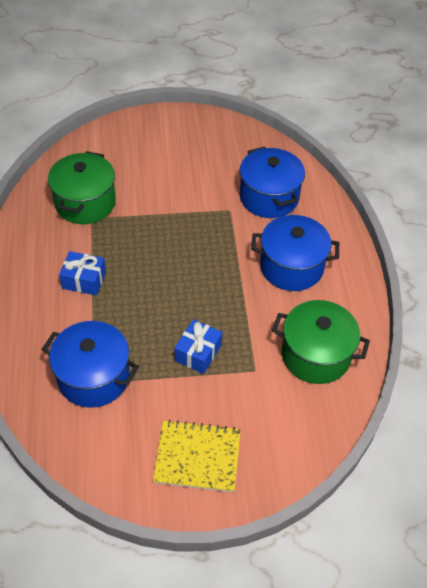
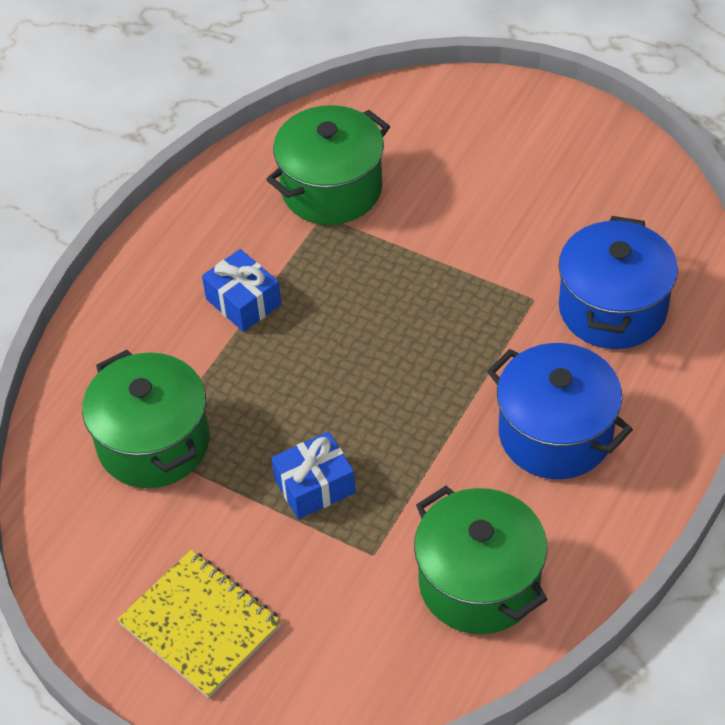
camera: 40 degrees right, 0 degrees up
blue pot [42,321,139,408] -> green pot [82,350,209,488]

